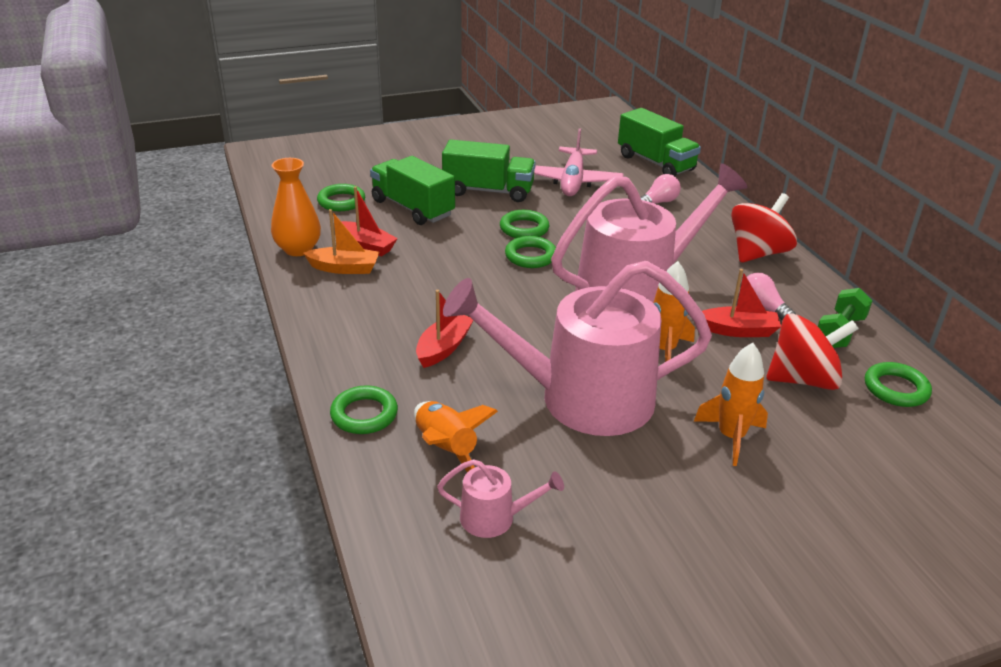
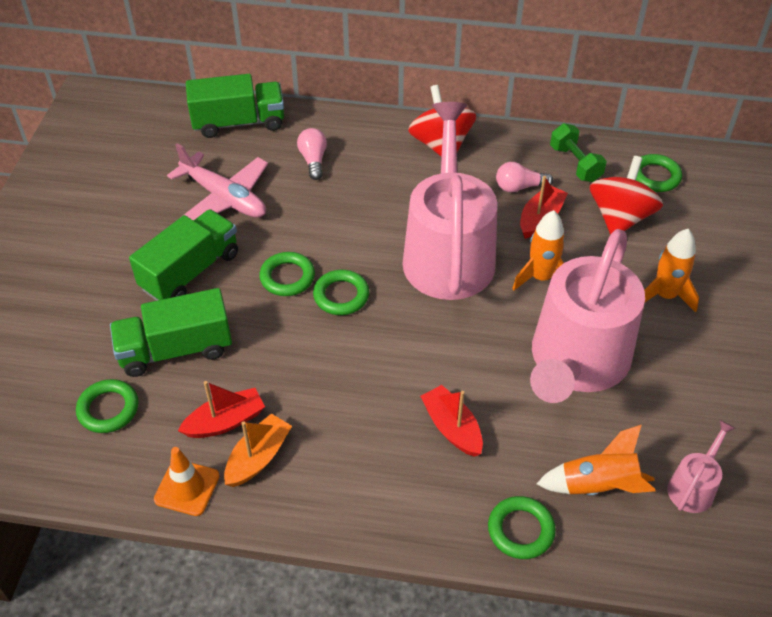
camera: 60 degrees left, 15 degrees up
orange vase [271,158,321,256] -> orange traffic cone [154,447,220,516]

